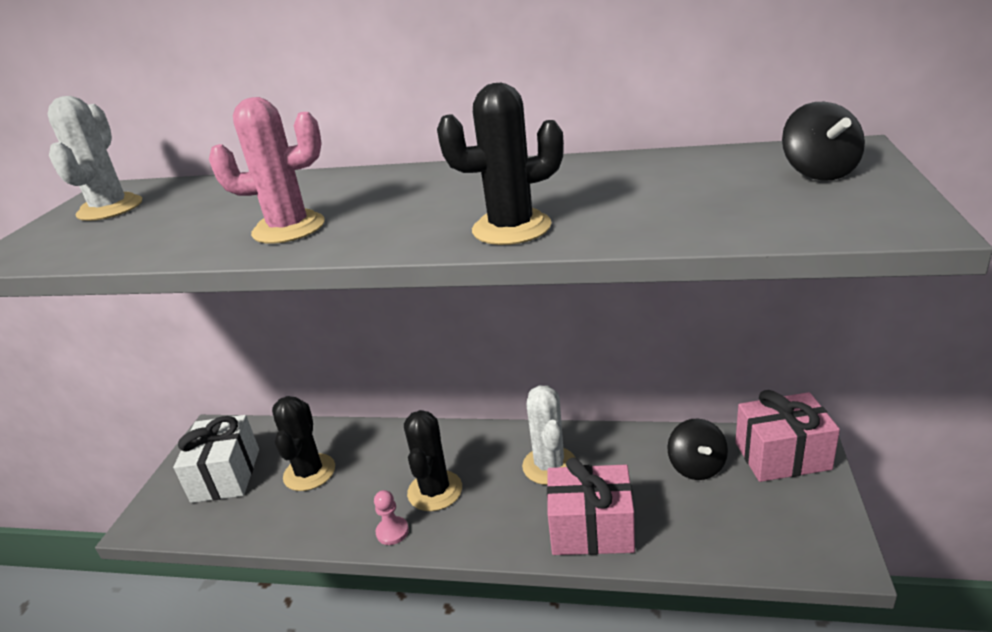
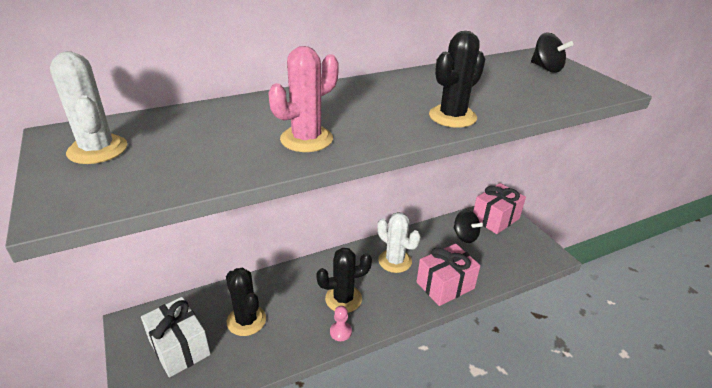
camera: 40 degrees left, 5 degrees up
black cactus [404,410,462,511] -> black cactus turned 75 degrees counterclockwise [316,248,372,313]

